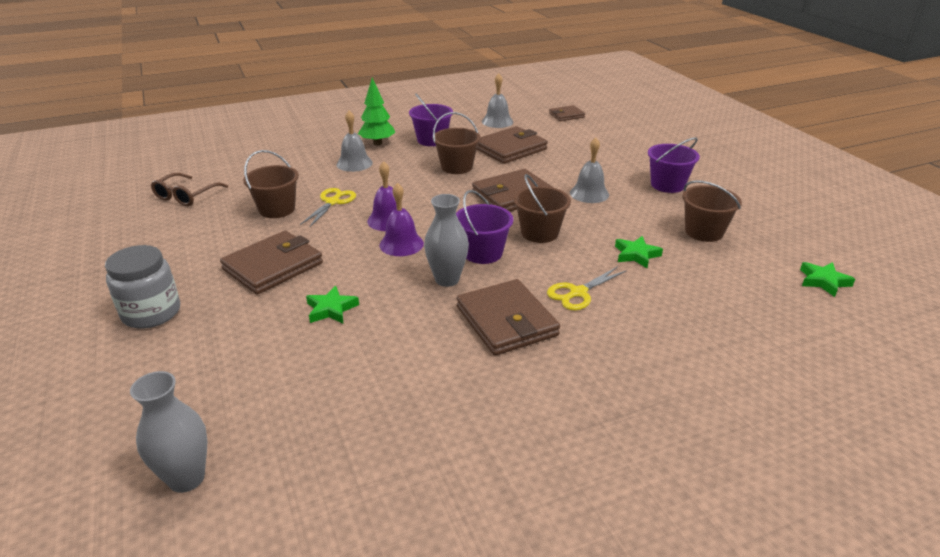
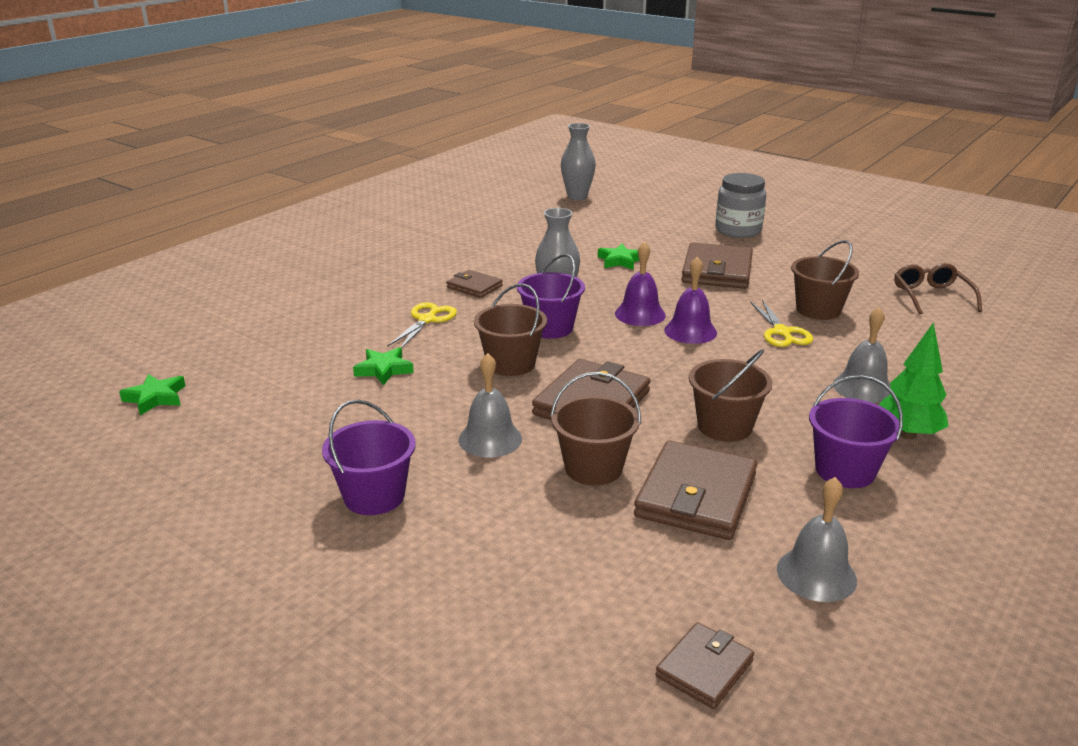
camera: 150 degrees right, 5 degrees down
brown wallet [457,279,560,356] -> brown wallet [447,270,503,298], size x0.55
brown bucket [682,180,742,242] -> brown bucket moved to [550,372,641,486]

